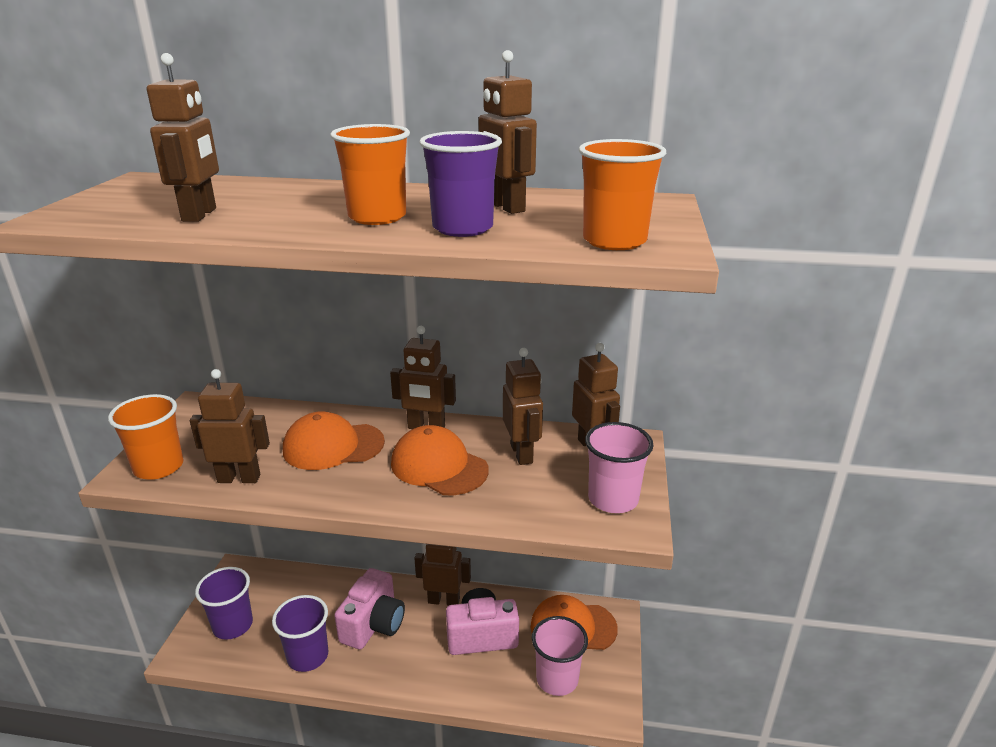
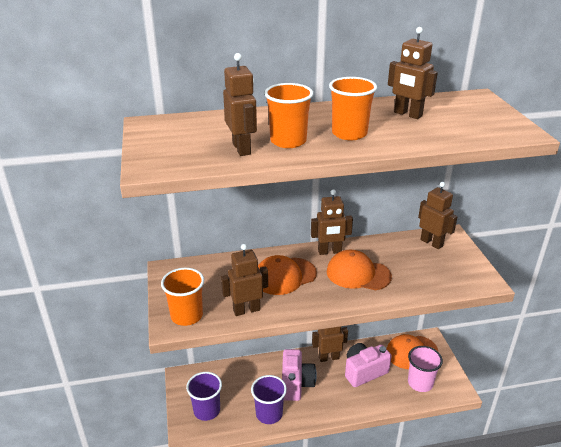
camera: 20 degrees left, 5 degrees up
purple cup [419,131,502,237] -> none
brown robot [503,348,543,465] -> none
orange cup [579,139,666,250] -> orange cup moved to [264,83,313,148]
pink cup [585,422,654,513] -> none

